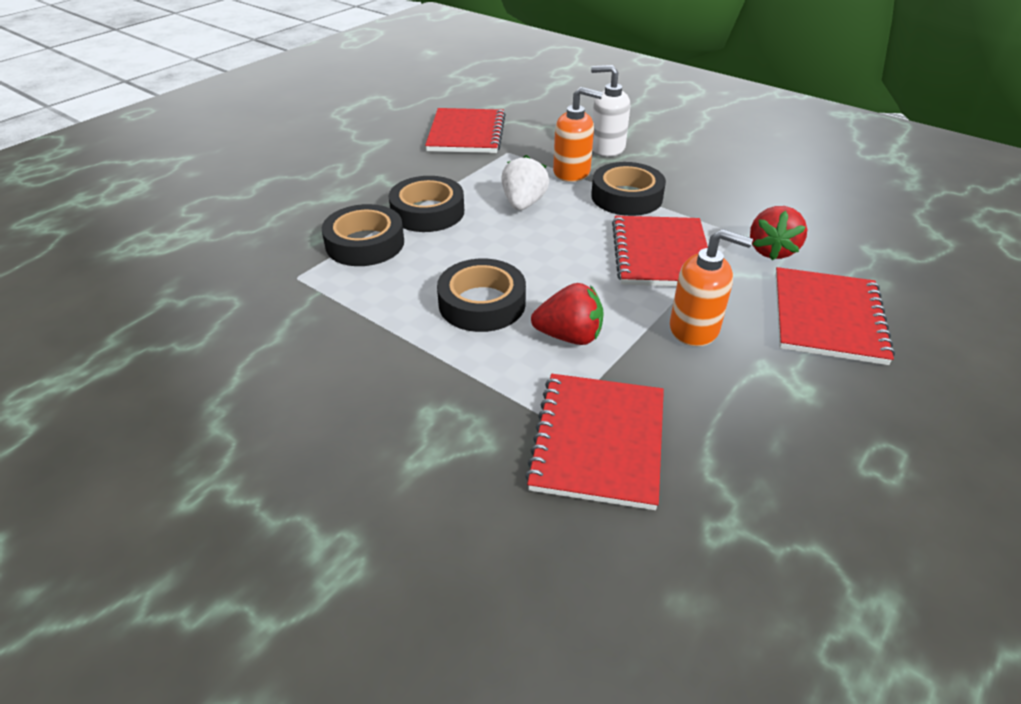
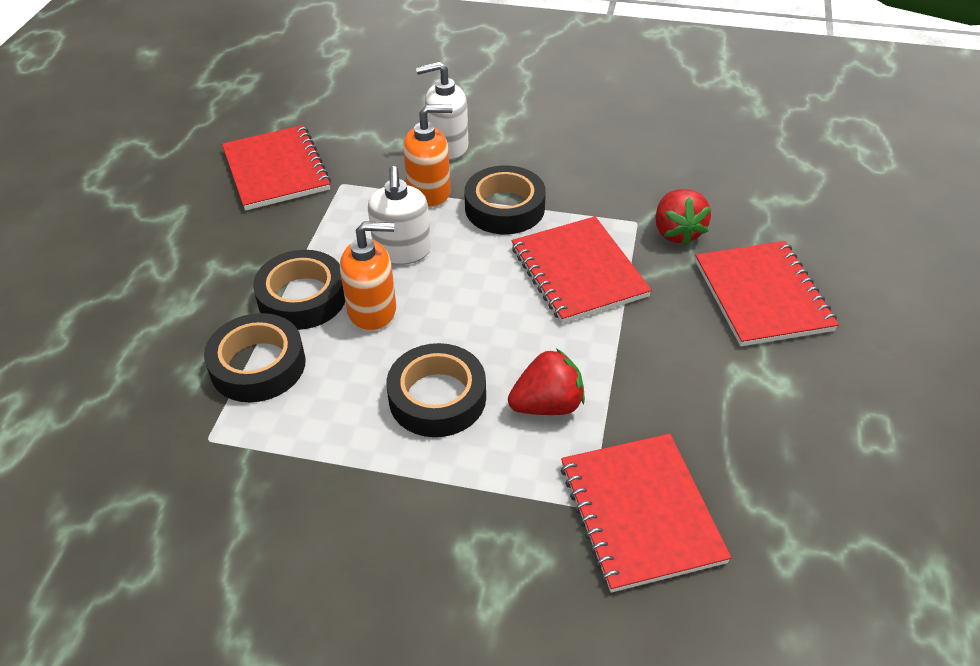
camera: 25 degrees left, 5 degrees up
white strawberry [501,155,549,210] -> white soap dispenser [368,166,431,265]
orange soap dispenser [670,229,753,347] -> orange soap dispenser moved to [340,221,396,331]

